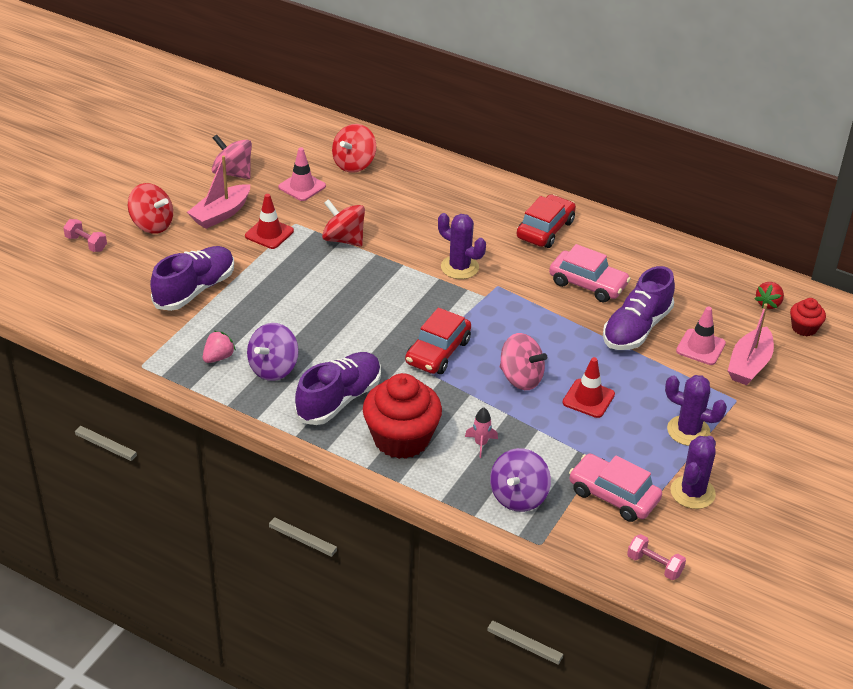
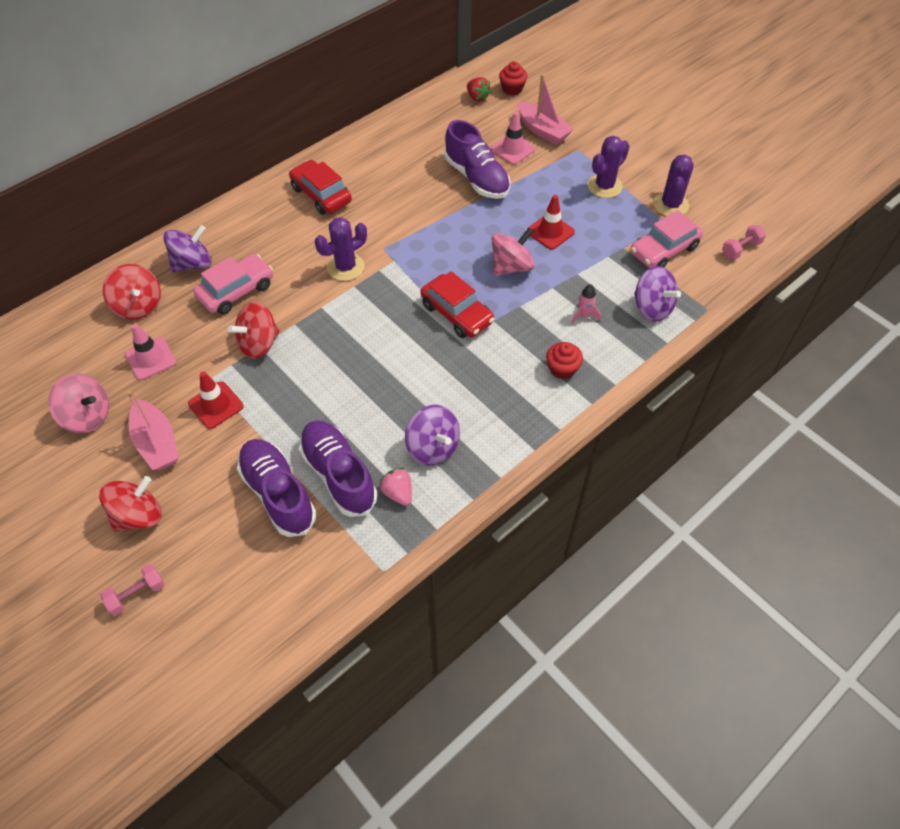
camera: 70 degrees left, 15 degrees up
pink spinning top [212,134,252,179] -> pink spinning top turned 120 degrees counterclockwise [48,374,109,433]
purple shoe [294,352,381,425] -> purple shoe moved to [299,420,377,517]
red cupcake [363,373,442,459] -> red cupcake [546,342,583,379], size x0.49
pink car [549,244,631,302] -> pink car moved to [193,254,273,315]
purple cactus [670,436,716,509] -> purple cactus turned 60 degrees clockwise [653,154,694,216]
none -> purple spinning top [163,225,212,272]

